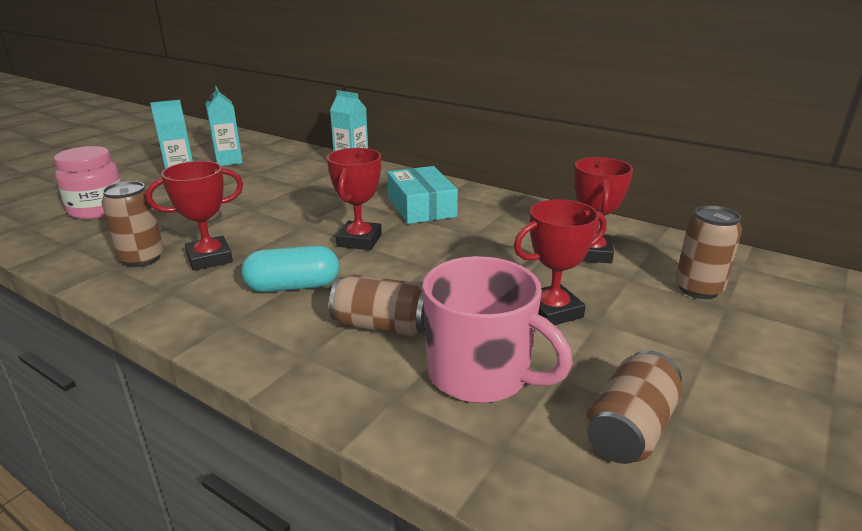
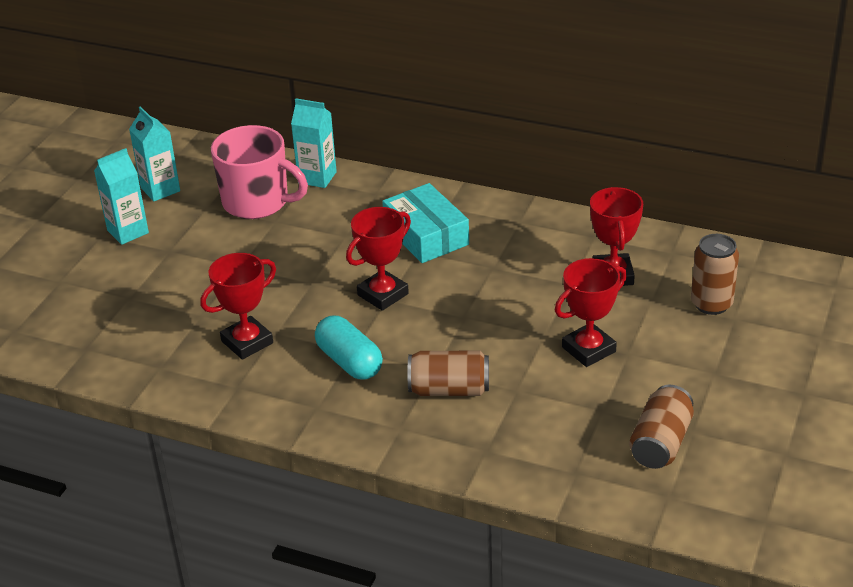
camera: 10 degrees left, 10 degrees up
pink jar [54,146,121,220] -> none
brown can [101,181,164,267] -> none
turquoise capsule [242,245,339,292] -> turquoise capsule turned 75 degrees clockwise [315,316,383,380]
red trophy [327,148,382,250] -> red trophy turned 45 degrees clockwise [346,207,411,311]
pink mug [422,256,573,403] -> pink mug moved to [211,125,308,219]

